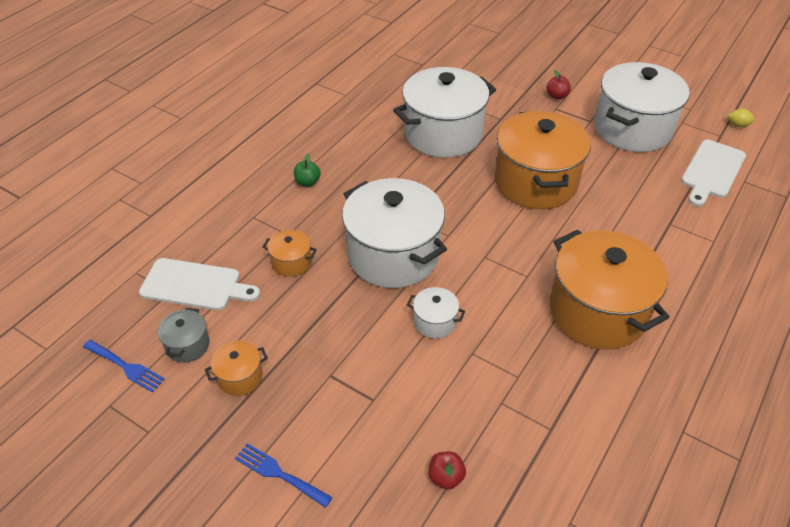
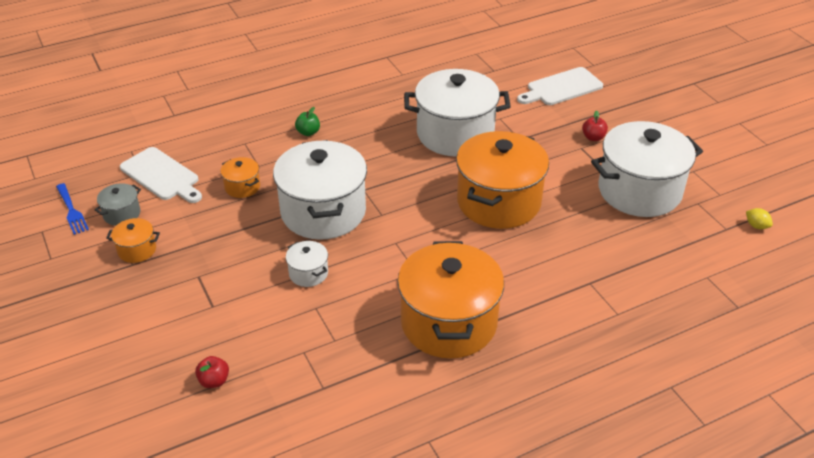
camera: 30 degrees right, 5 degrees down
blue fork [235,443,332,508] -> none
white cutting board [681,140,746,206] -> white cutting board moved to [517,67,603,105]

